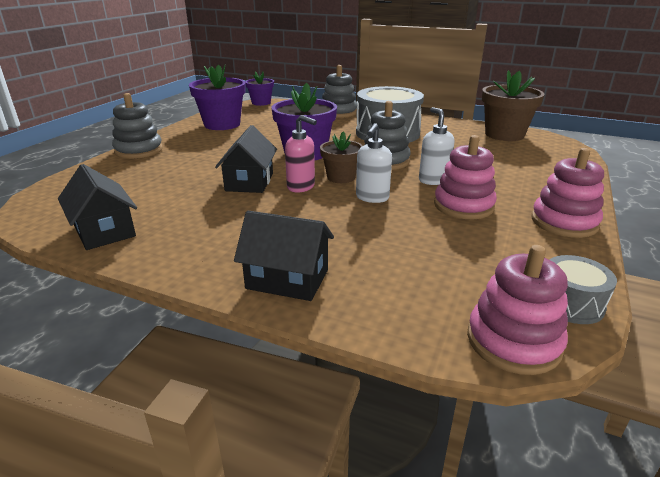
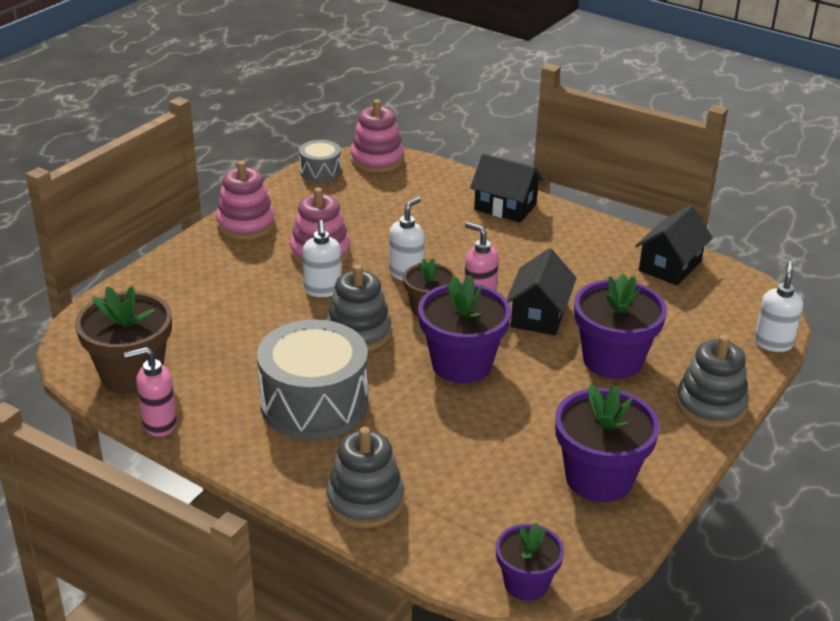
camera: 170 degrees left, 5 degrees up
black house [58,164,137,250] -> black house turned 60 degrees clockwise [635,205,713,285]
none -> pink soap dispenser [124,347,177,437]
none -> purple flower pot [574,273,667,379]
none -> white soap dispenser [754,261,803,352]

